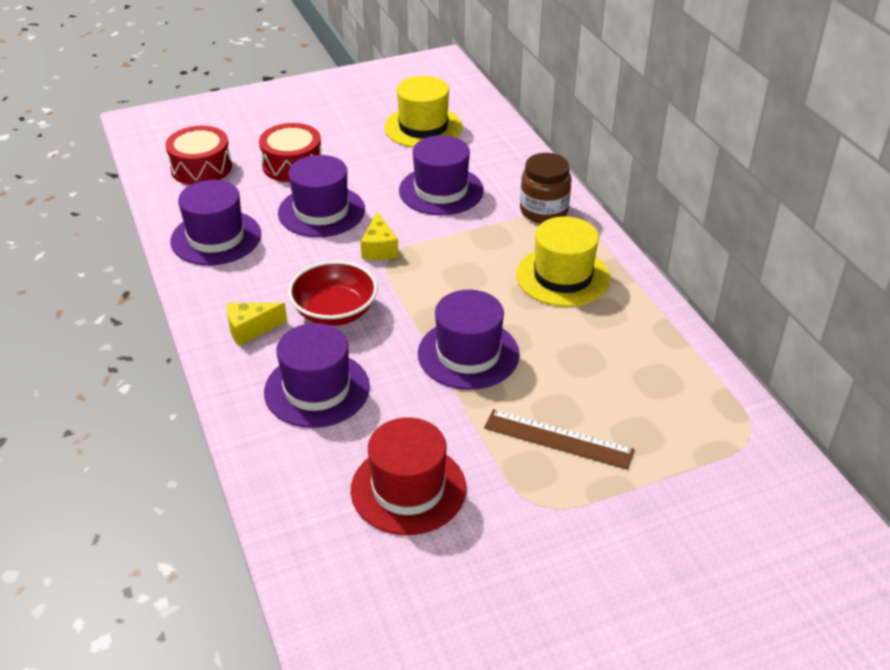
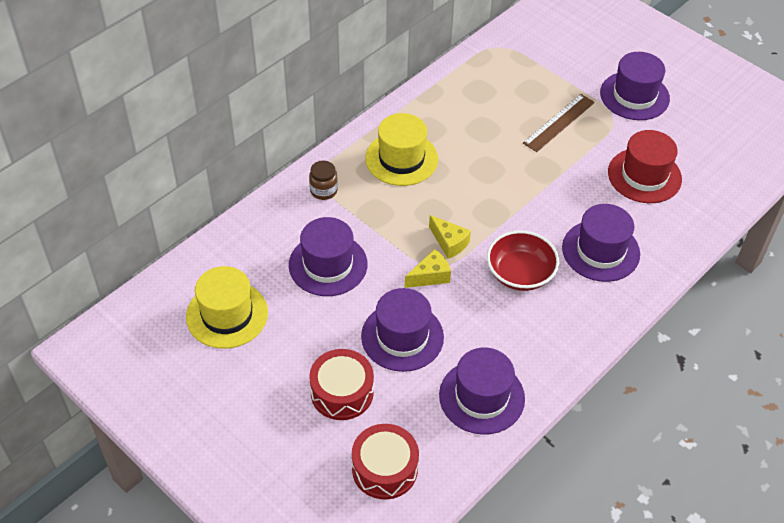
camera: 115 degrees left, 10 degrees up
yellow cheese [227,303,287,346] -> yellow cheese moved to [429,215,471,259]
purple hat [418,290,520,390] -> purple hat moved to [600,52,670,120]
brown ruler [484,409,635,470] -> brown ruler turned 45 degrees clockwise [523,94,595,152]
brown jar [520,153,571,223] -> brown jar [309,161,338,200], size x0.66

